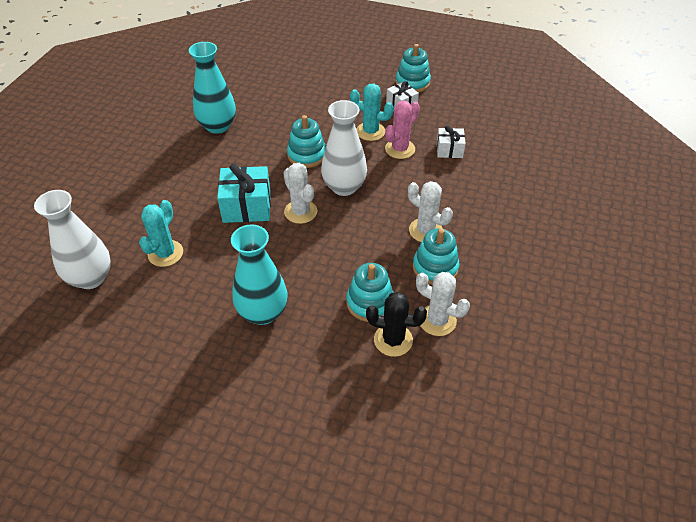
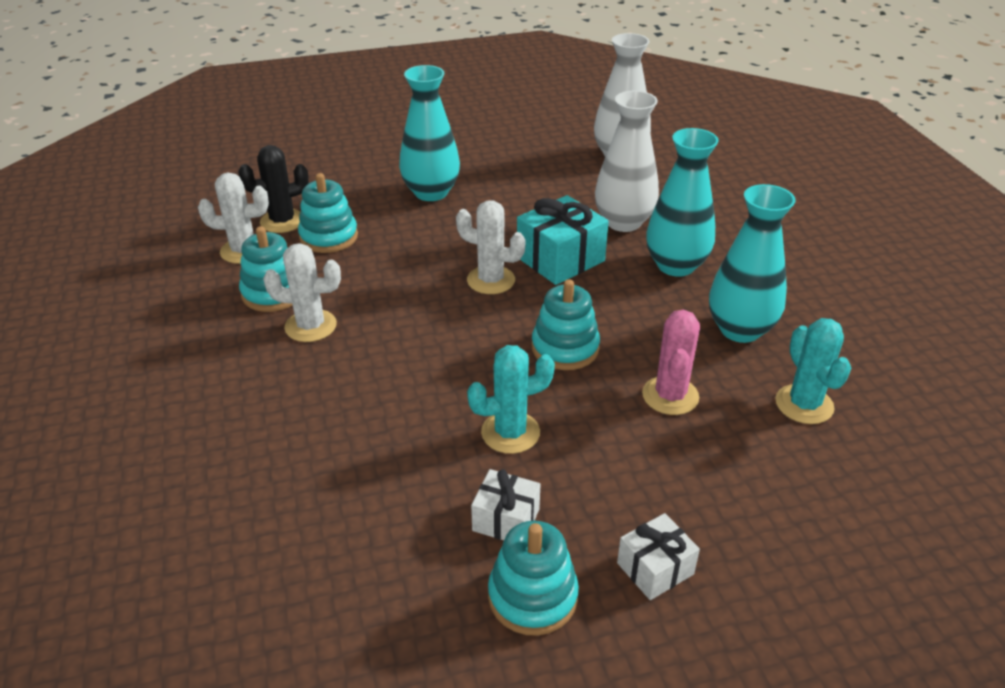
camera: 145 degrees right, 10 degrees down
turquoise cactus [139,200,183,267] -> turquoise cactus moved to [776,318,851,424]
white vase [321,100,367,196] -> white vase moved to [595,91,659,232]
pink cactus [385,101,420,159] -> pink cactus moved to [642,310,700,415]
white gift [436,125,466,158] -> white gift moved to [617,513,700,600]
none -> turquoise vase [646,128,719,277]

